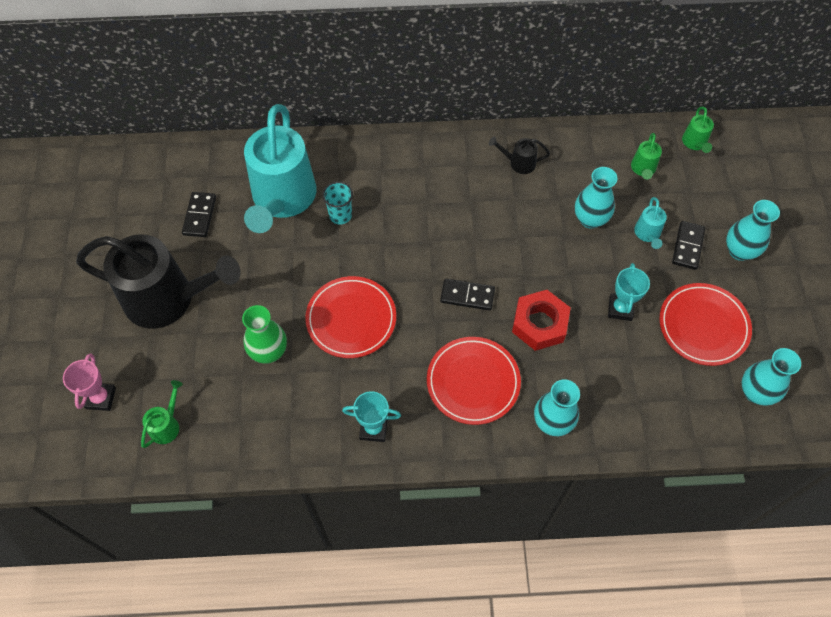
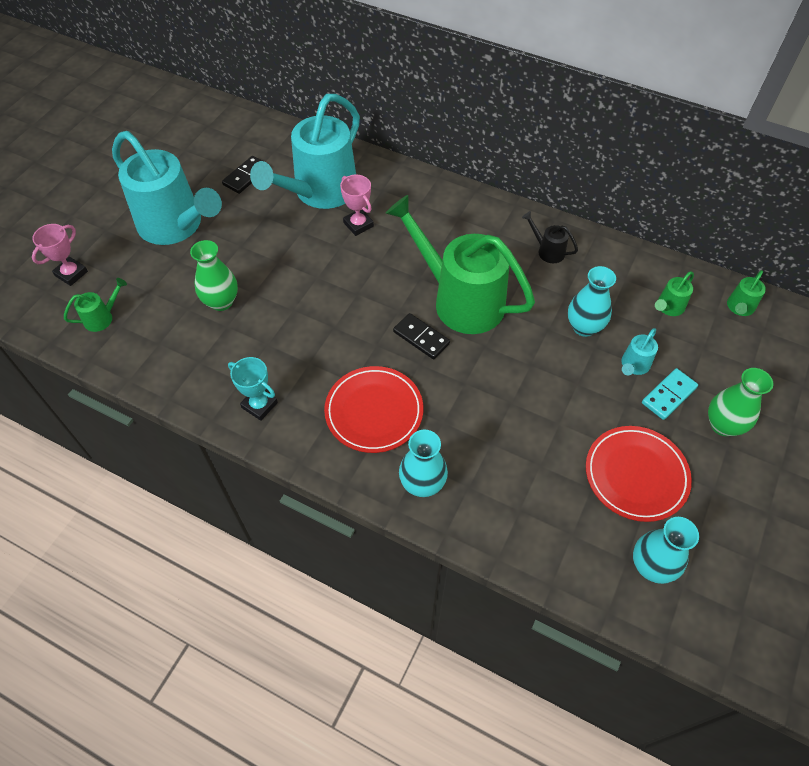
camera: 30 degrees right, 5 degrees down
black watering can [76,234,241,329] -> turquoise watering can [112,131,222,245]
red plate [305,276,396,358] -> none
turquoise cup [322,182,353,224] -> pink trophy [340,175,374,236]
red nut [512,290,571,351] -> none
turquoise trophy [608,263,650,321] -> none
black domino [672,221,705,270] -> turquoise domino [642,368,698,420]
turquoise vase [726,200,780,261] -> green vase [708,368,773,436]
none -> green watering can [386,195,535,334]

